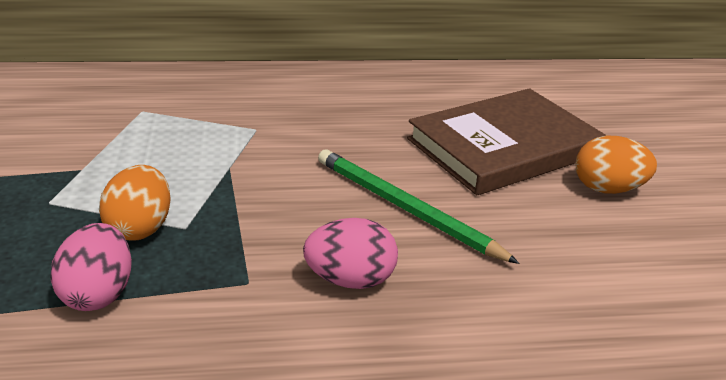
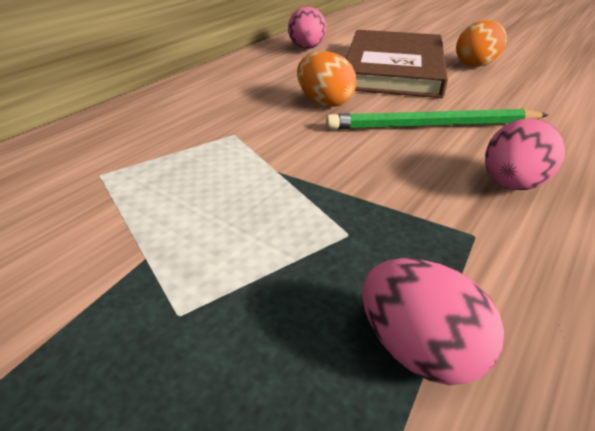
camera: 45 degrees left, 5 degrees up
orange egg [99,165,171,240] -> orange egg moved to [297,51,356,107]
none -> pink egg [288,6,326,49]

